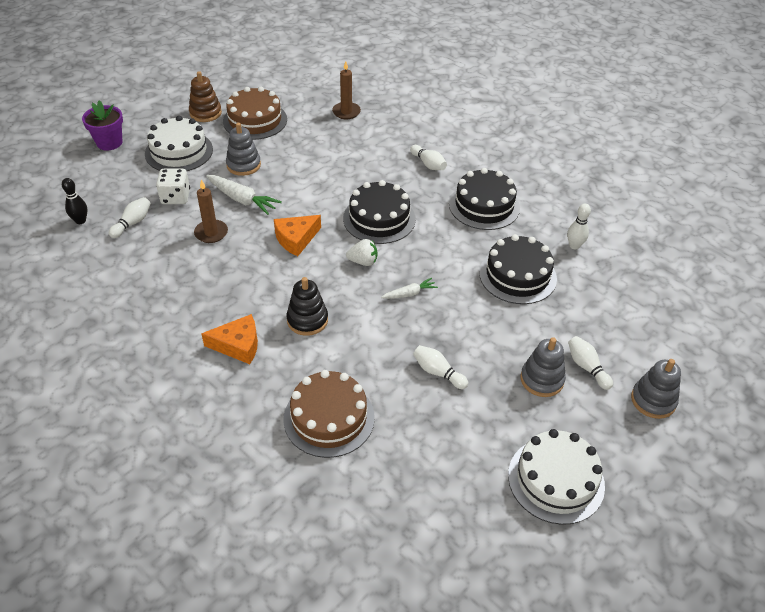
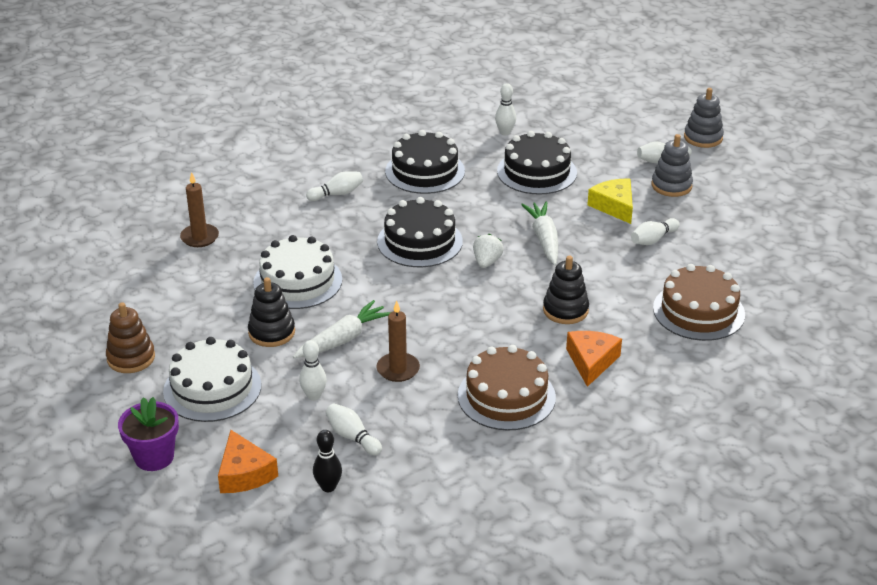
camera: 75 degrees left, 10 degrees down
white dice [156,169,190,204] -> white bowling pin [299,340,327,401]
brown cake [223,87,287,140] -> brown cake moved to [458,345,556,431]
grey stacking toy [226,123,261,176] -> black stacking toy [248,277,295,347]
orange cheese [274,215,321,256] -> orange cheese moved to [218,430,278,493]
white carrot [381,278,438,299] -> white carrot [521,201,558,265], size x1.69
white cake [508,429,605,525] -> white cake moved to [253,235,342,309]
none -> yellow cheese [587,179,633,224]

